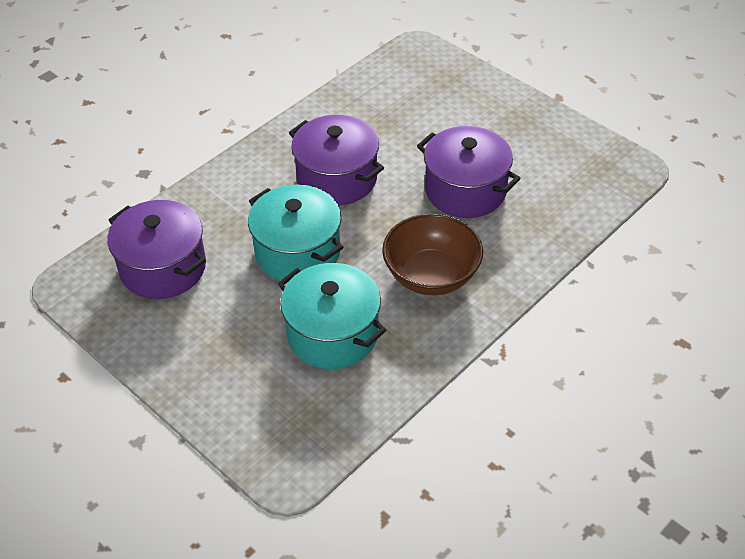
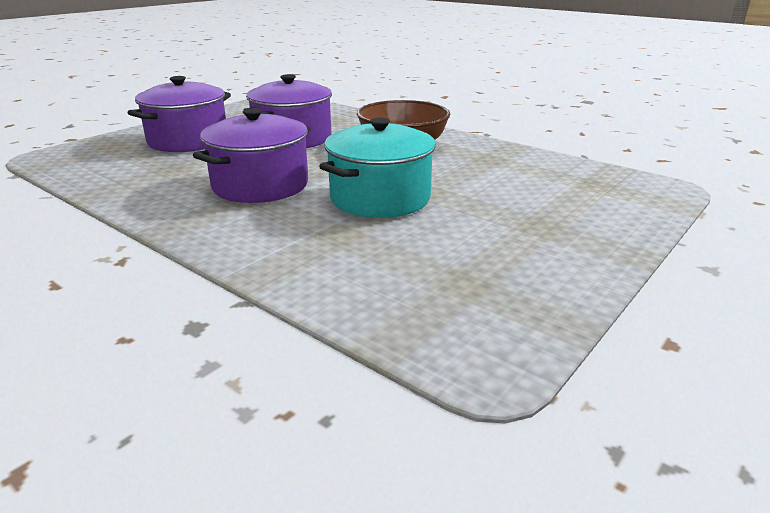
camera: 95 degrees left, 20 degrees down
purple pot [107,200,206,299] -> purple pot moved to [128,76,231,152]
turquoise pot [278,263,386,369] -> none

